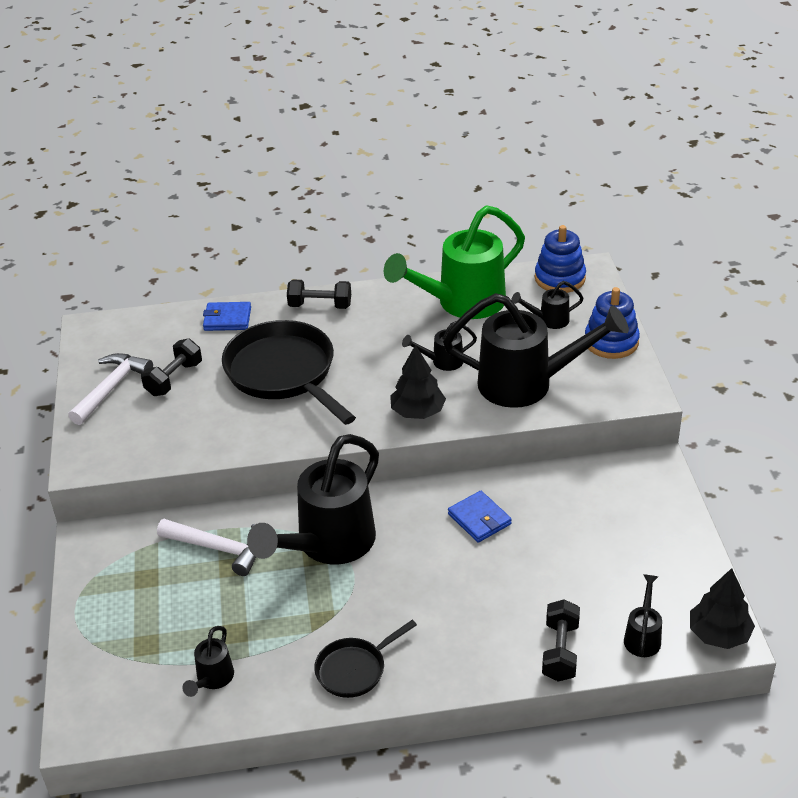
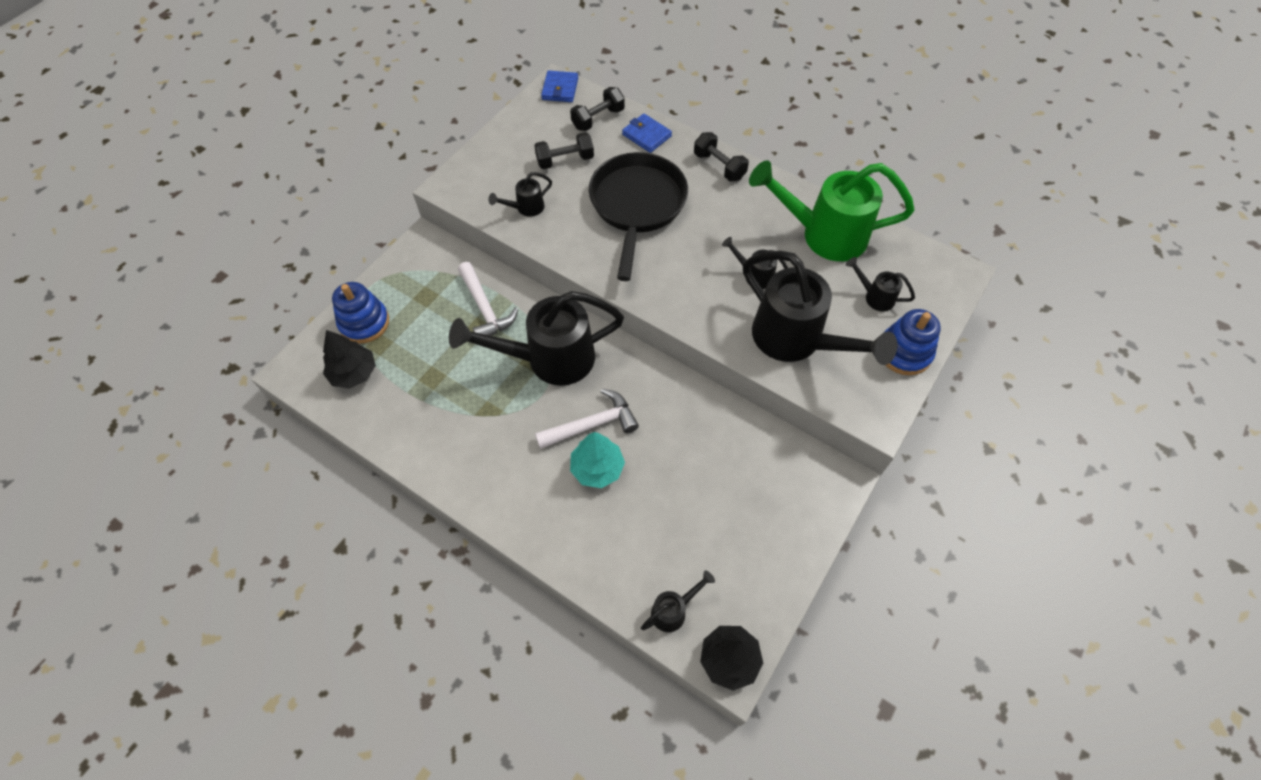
camera: 40 degrees right, 20 degrees up
white hammer [68,353,153,425] -> white hammer moved to [535,389,639,449]
black watering can [182,626,234,697] -> black watering can moved to [488,172,552,217]
black pan [314,620,417,698] -> none
black tree [390,345,446,419] -> black tree moved to [323,330,376,389]
blue wallet [448,491,512,543] -> blue wallet moved to [541,70,578,102]
blue stacking toy [535,225,586,293] -> blue stacking toy moved to [332,282,389,344]
black dumbbell [542,599,580,682] -> black dumbbell moved to [570,87,625,131]
none -> turquoise tree [570,432,625,488]

